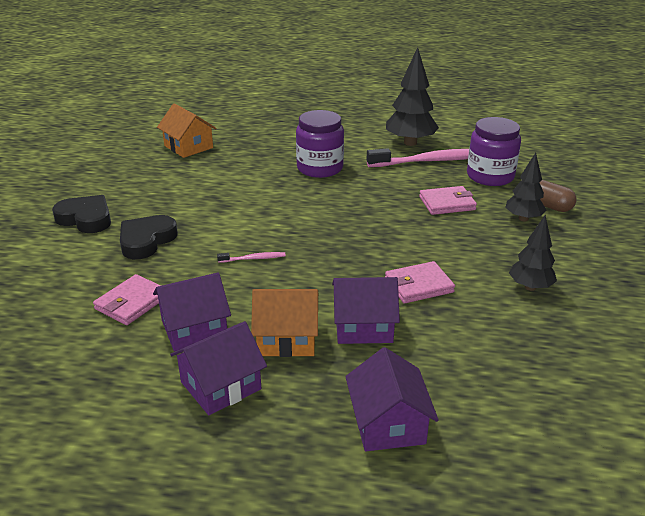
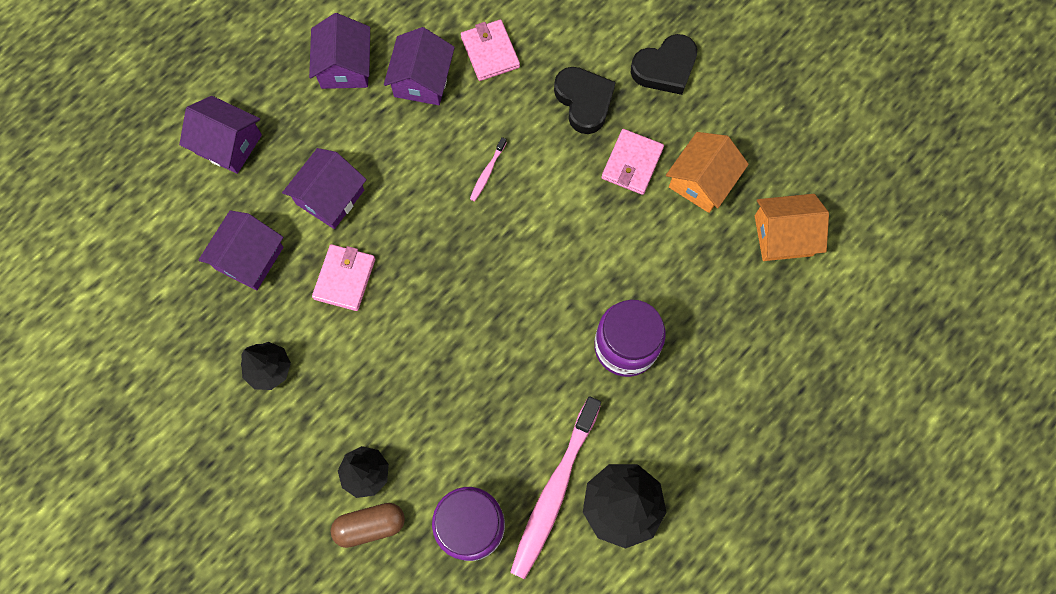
camera: 125 degrees right, 40 degrees up
orange house [251,289,318,357] -> orange house moved to [666,132,749,213]
pink wallet [419,186,477,215] -> pink wallet moved to [601,129,664,195]
none -> purple house [198,210,283,290]

